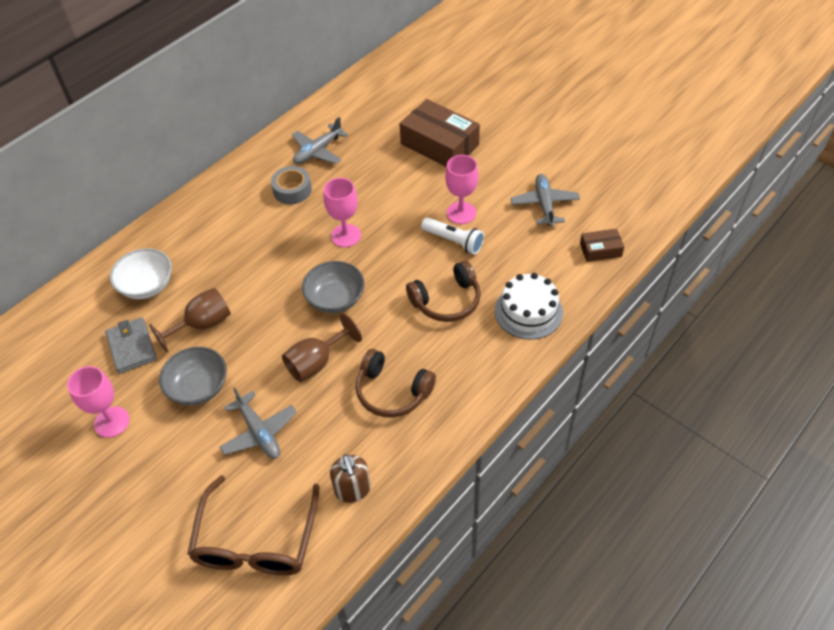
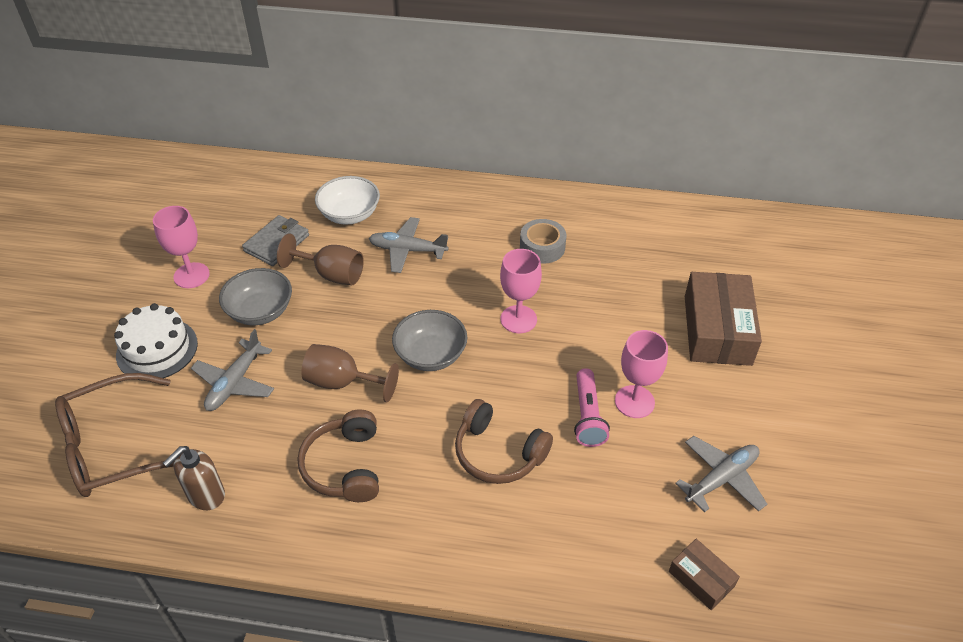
camera: 55 degrees right, 5 degrees down
grey plane [292,117,348,164] -> grey plane moved to [369,217,449,273]
white flashlight [421,217,484,255] -> pink flashlight [574,368,610,447]
white cake [495,273,563,340] -> white cake moved to [114,303,198,381]

